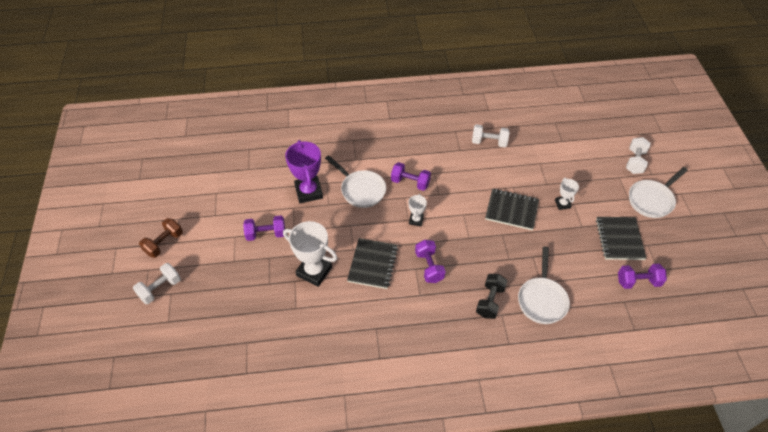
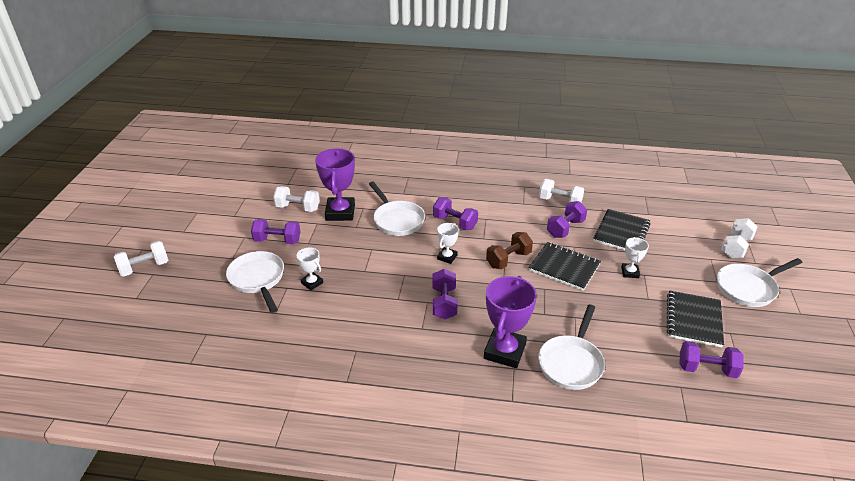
camera: 15 degrees right, 15 degrees down
brown dumbbell [139,218,183,258] -> brown dumbbell moved to [486,232,533,269]
white trophy [283,221,337,287] -> white trophy [297,247,323,290], size x0.52
black notebook [347,238,398,289] -> black notebook moved to [593,209,651,250]
black dumbbell [476,274,507,319] -> purple trophy [484,276,537,368]
none -> white pan [226,251,284,313]
none -> white dumbbell [273,186,319,212]
none -> purple dumbbell [547,201,587,238]

